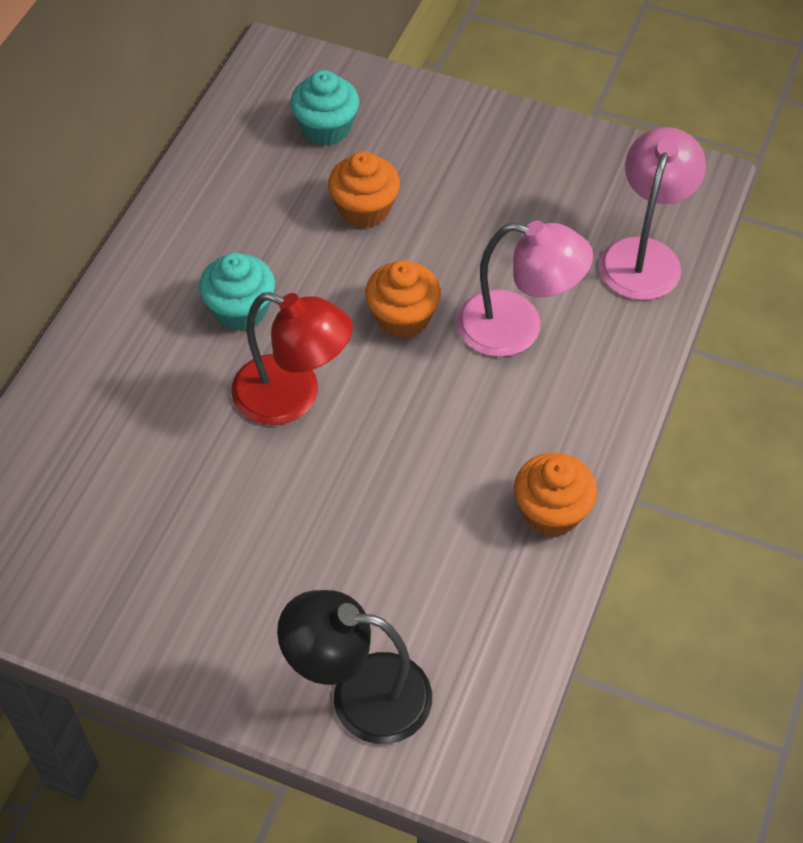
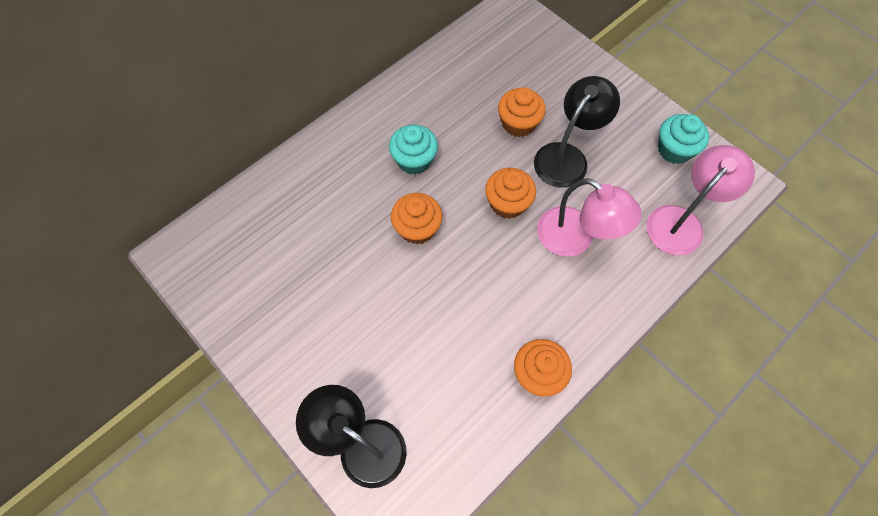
camera: 25 degrees right, 10 degrees up
red lamp [231,292,353,425] -> orange cupcake [391,193,443,244]
turquoise cupcake [290,70,359,146] -> turquoise cupcake moved to [658,114,709,164]
none -> black lamp [534,76,620,188]

